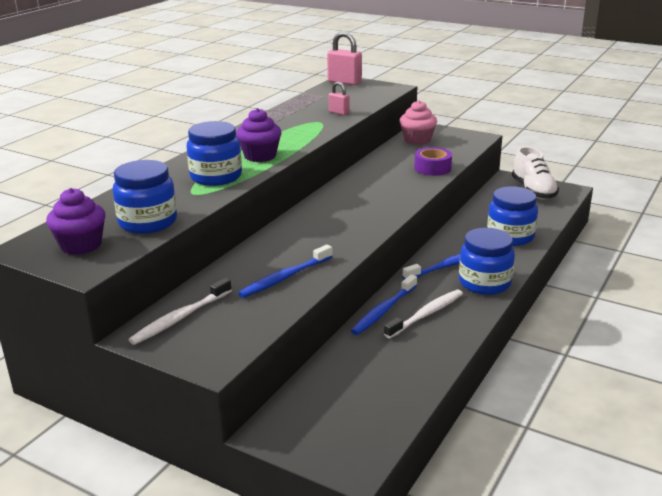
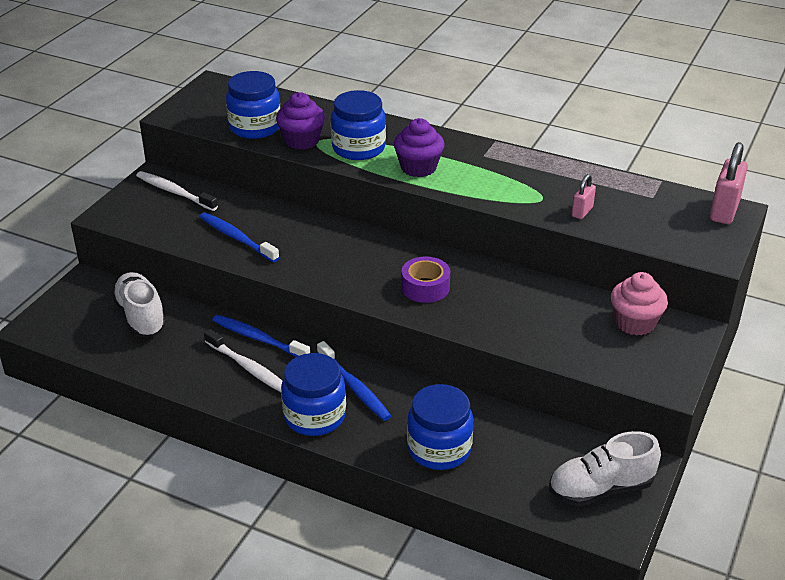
camera: 85 degrees right, 10 degrees up
purple cupcake [46,188,105,255] -> purple cupcake moved to [276,92,325,150]
purple tape [414,147,452,176] -> purple tape moved to [401,256,450,303]
none -> white shoe [112,272,167,337]

